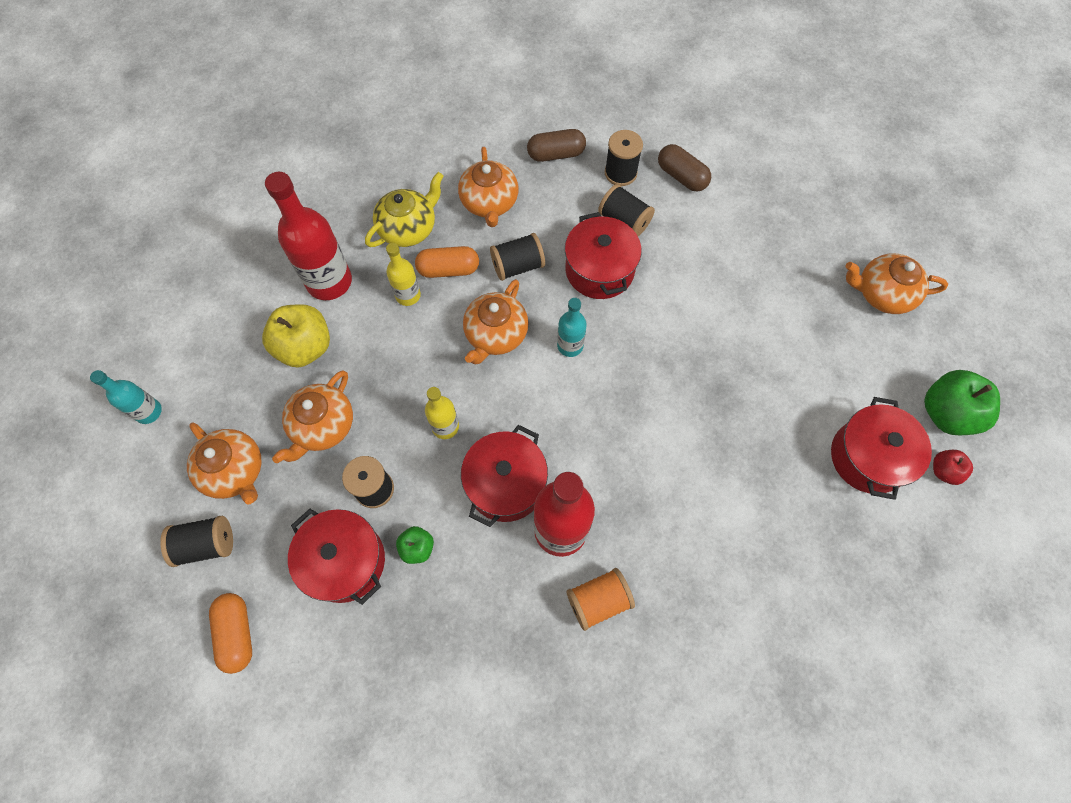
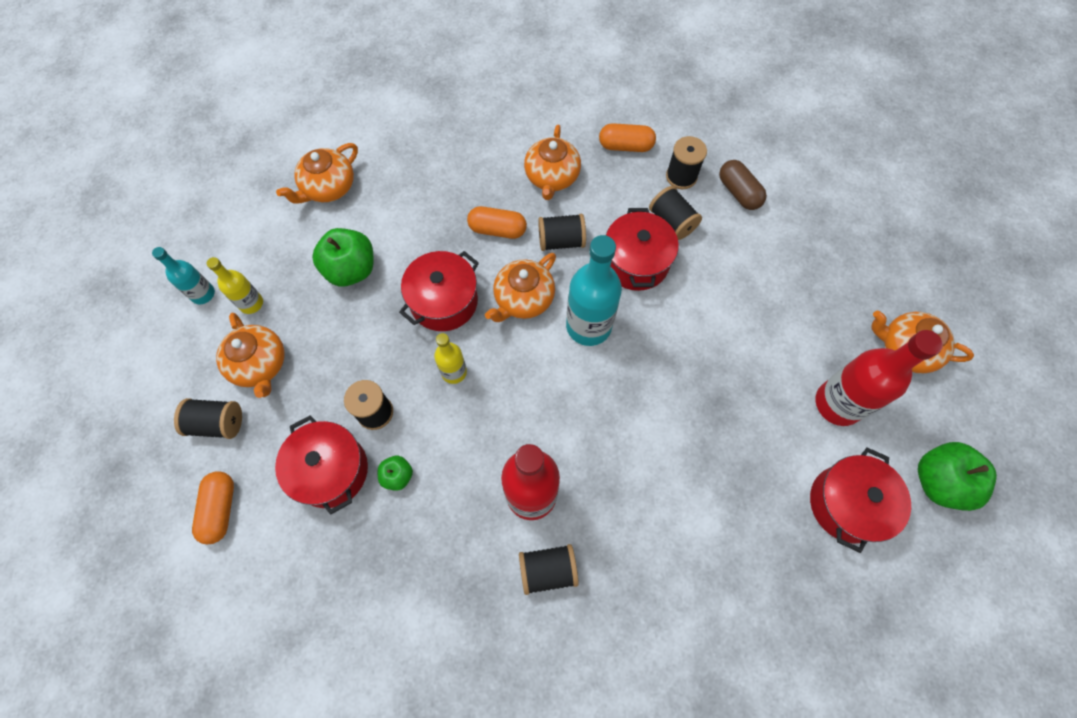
camera: 15 degrees right, 0 degrees up
yellow apple [262,304,330,368] -> green apple [312,228,373,287]
red bottle [265,172,352,300] -> red bottle moved to [816,330,943,426]
orange teapot [272,370,353,463] -> orange teapot moved to [276,143,358,204]
yellow teapot [365,172,444,247] -> none
yellow bottle [386,243,421,306] -> yellow bottle moved to [207,257,263,314]
red pot [461,425,548,527] -> red pot moved to [399,251,479,331]
brown capsule [527,129,586,162] -> orange capsule [599,123,656,152]
turquoise bottle [557,298,587,357] -> turquoise bottle [566,235,622,346], size x1.83
orange spool [566,568,635,631] -> black spool [519,544,579,595]
red apple [933,450,973,485] -> none

